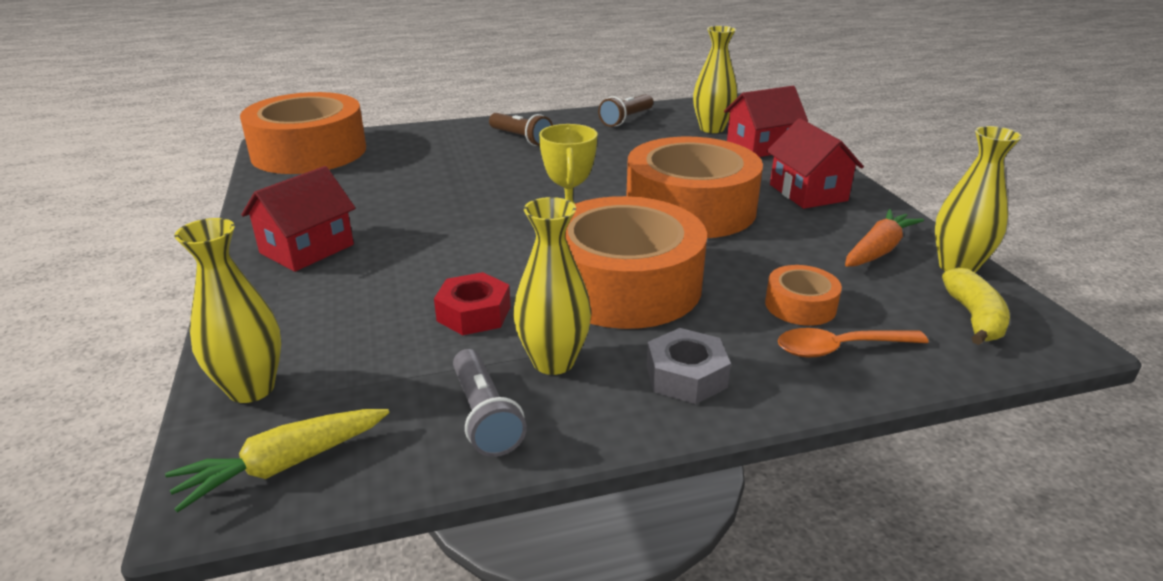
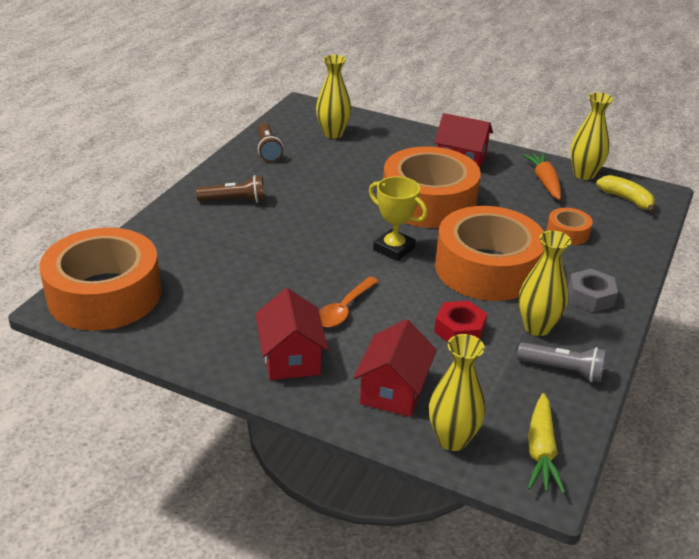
camera: 50 degrees left, 5 degrees up
red house [724,86,808,157] -> red house moved to [354,319,437,417]
orange spoon [778,328,929,357] -> orange spoon moved to [319,277,379,328]

